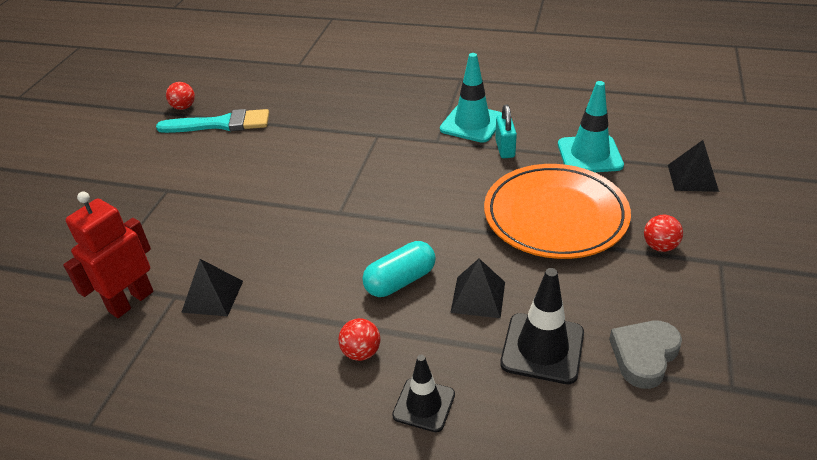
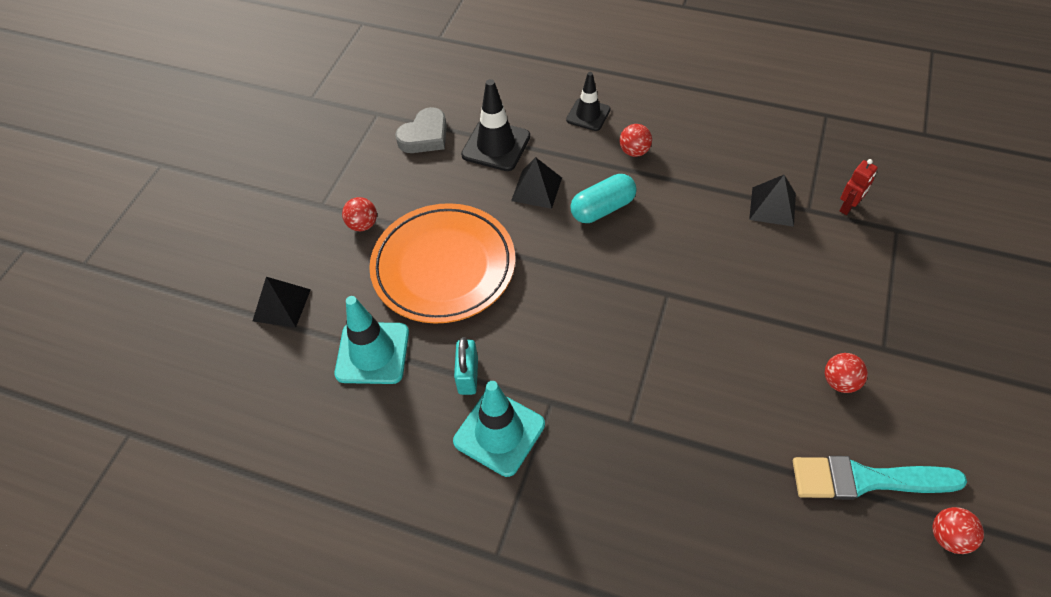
camera: 175 degrees left, 15 degrees up
red robot [63,192,153,318] -> red robot [840,159,878,215], size x0.54
none -> red ball [825,353,868,393]

